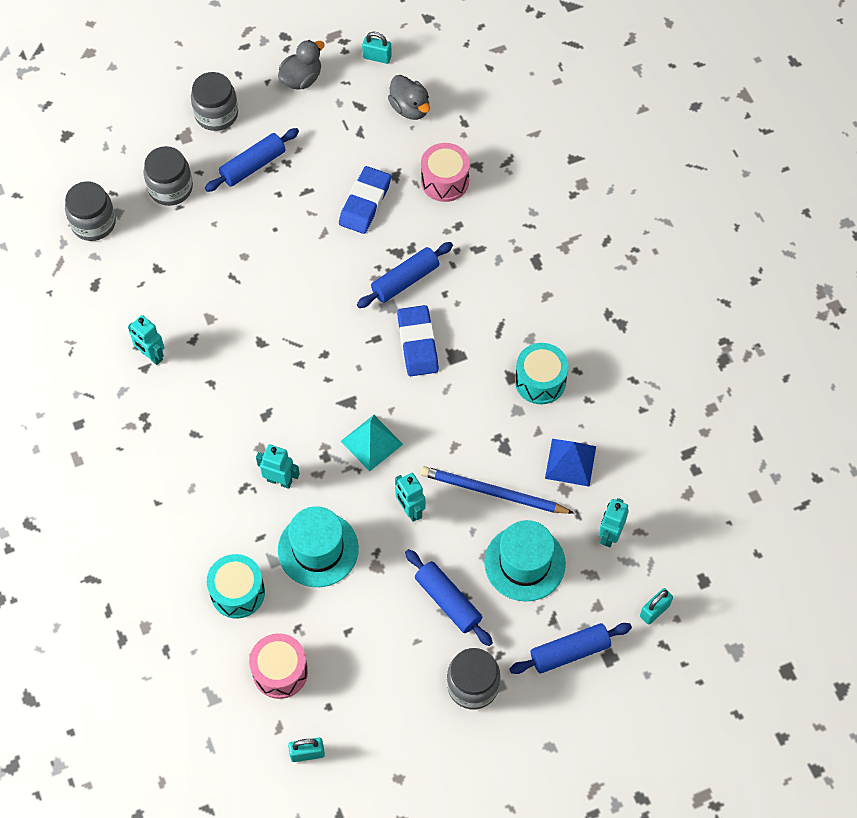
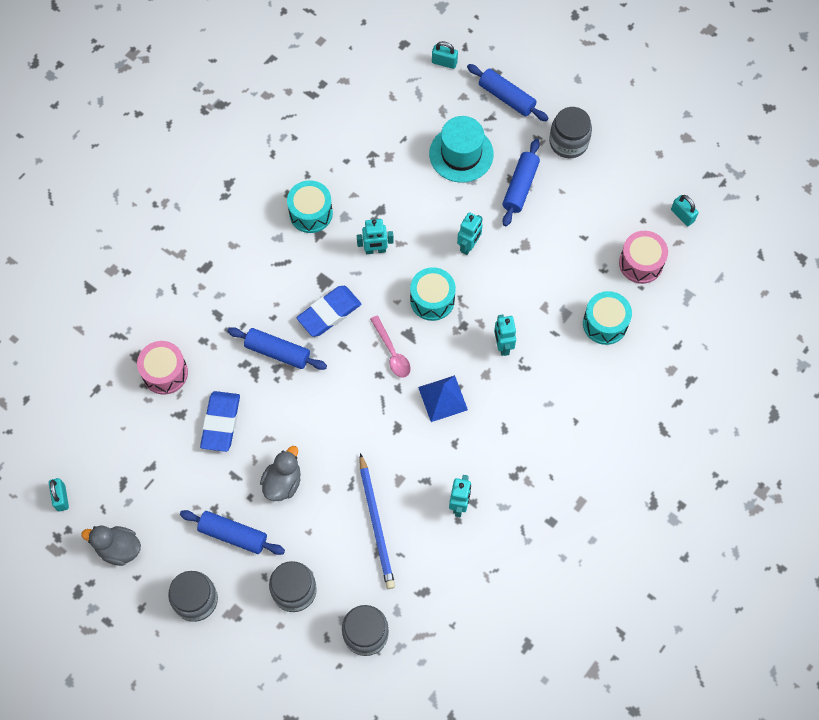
camera: 120 degrees left, 5 degrees up
turquoise hat [278,506,359,587] -> none
blue eraser [339,166,391,234] -> blue eraser turned 75 degrees counterclockwise [200,391,240,452]
turquoise pyramid [341,415,403,471] -> turquoise drum [410,267,456,321]
grey duck [388,75,430,120] -> grey duck moved to [260,446,301,501]
blue pencil [421,466,574,514] -> blue pencil moved to [360,453,395,589]
blue pyramid [545,439,596,487] -> blue pyramid moved to [418,375,468,422]
turquoise robot [599,498,629,547] -> turquoise robot moved to [357,219,394,254]
none -> pink spoon [370,316,411,378]

